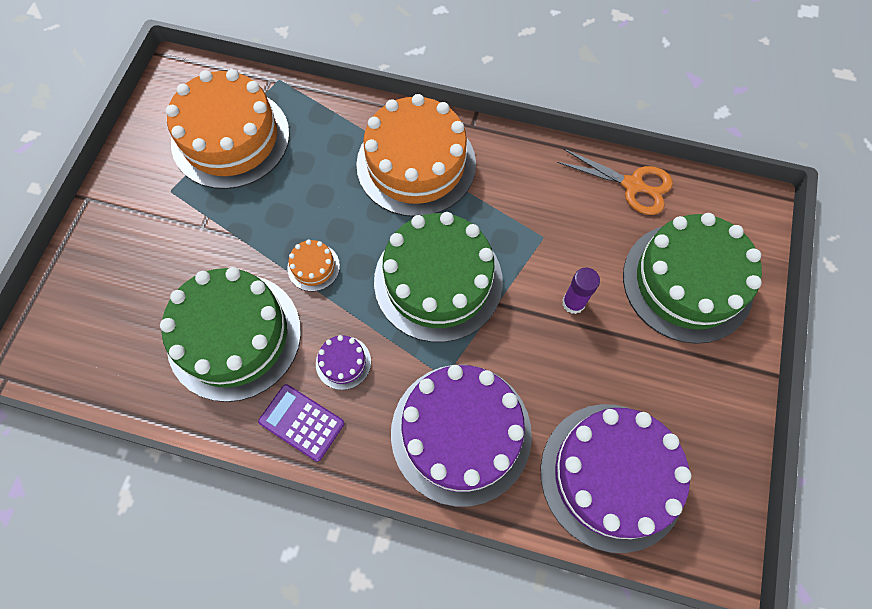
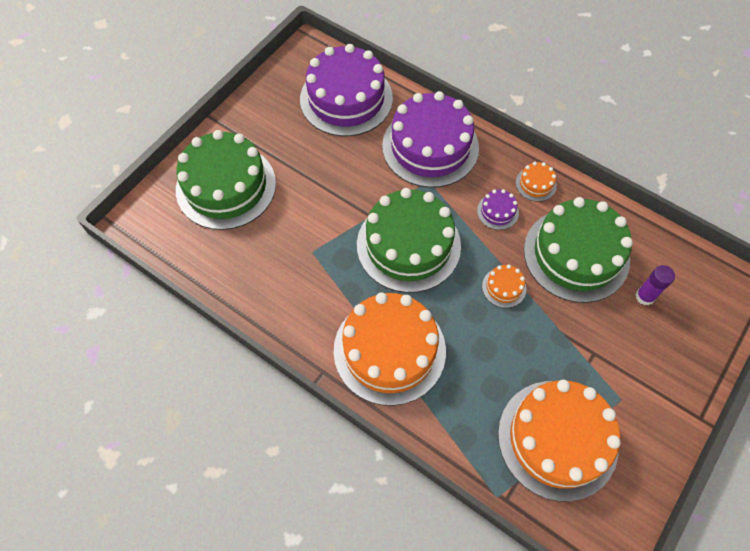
camera: 160 degrees left, 5 degrees down
purple calculator [258,384,344,462] -> orange cake [516,162,557,202]
orange scissors [557,148,673,215] -> none
purple glue stick [562,268,600,314] -> purple glue stick moved to [636,265,675,305]

